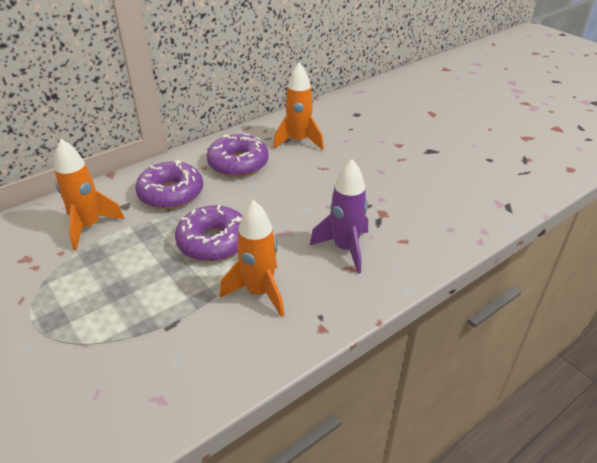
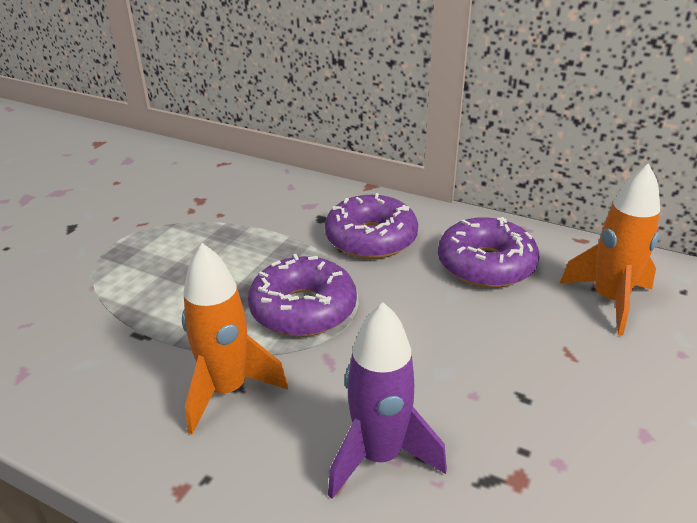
camera: 65 degrees right, 5 degrees down
orange rocket [54,139,125,250] -> none

